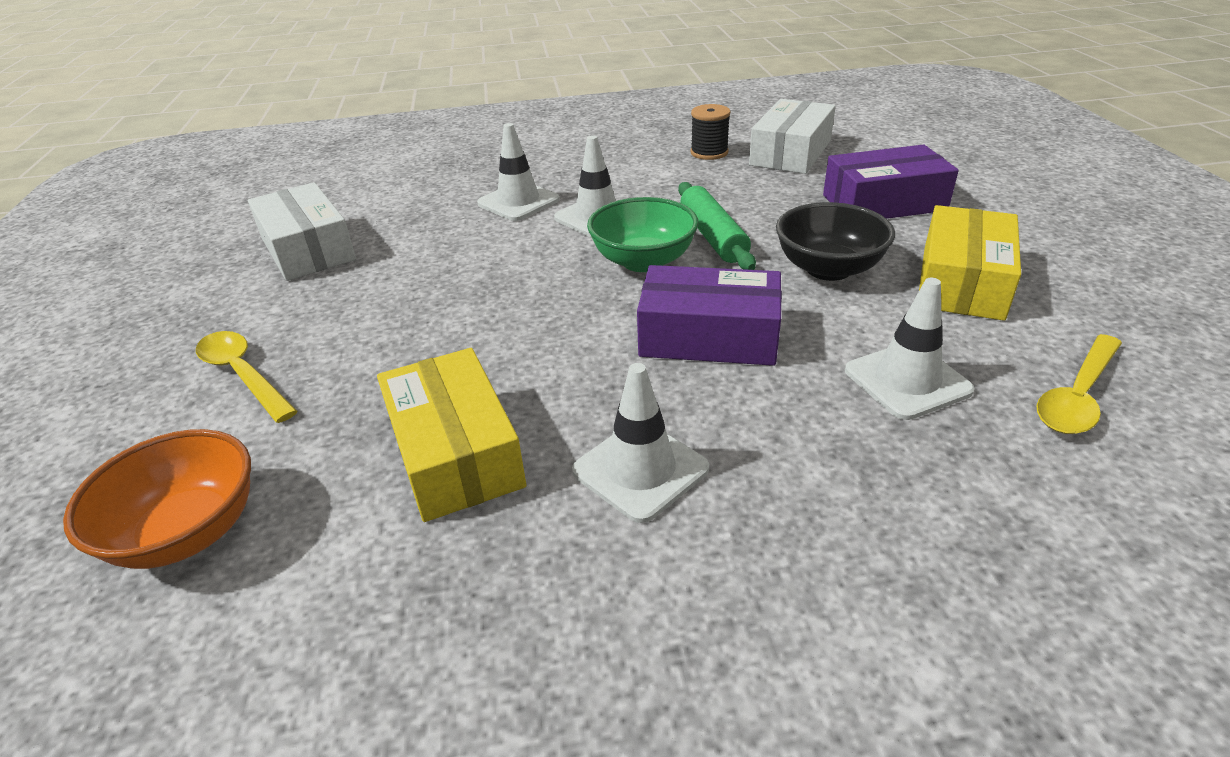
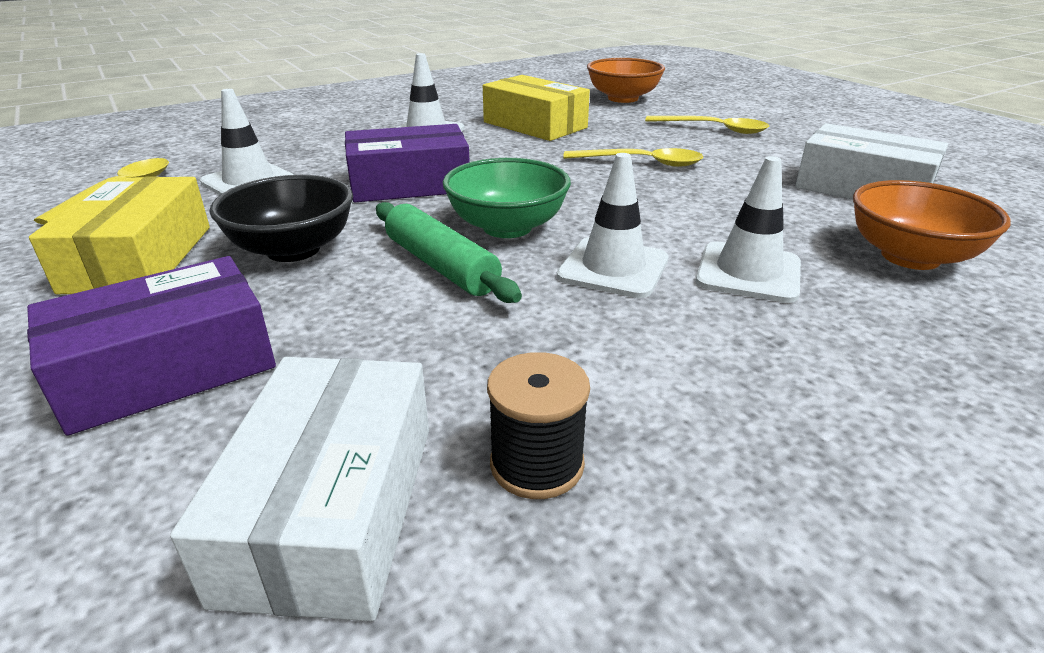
camera: 155 degrees right, 5 degrees down
none -> yellow spoon [563,148,704,167]
none -> orange bowl [853,180,1011,270]

